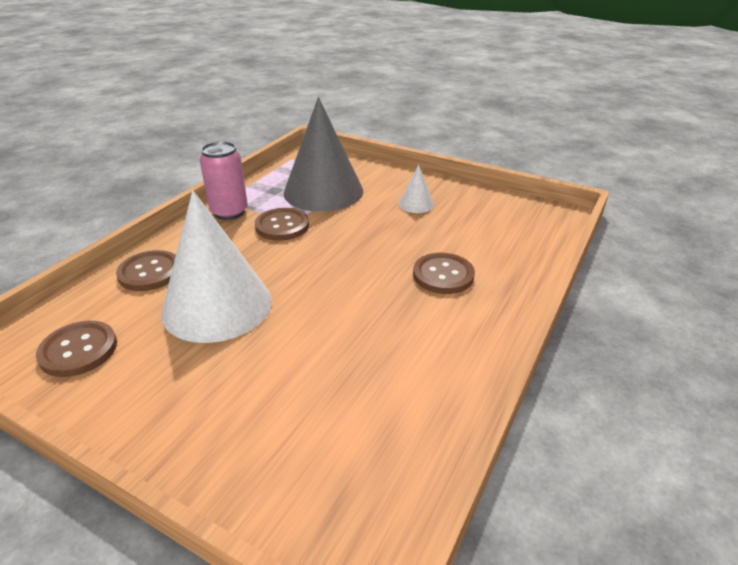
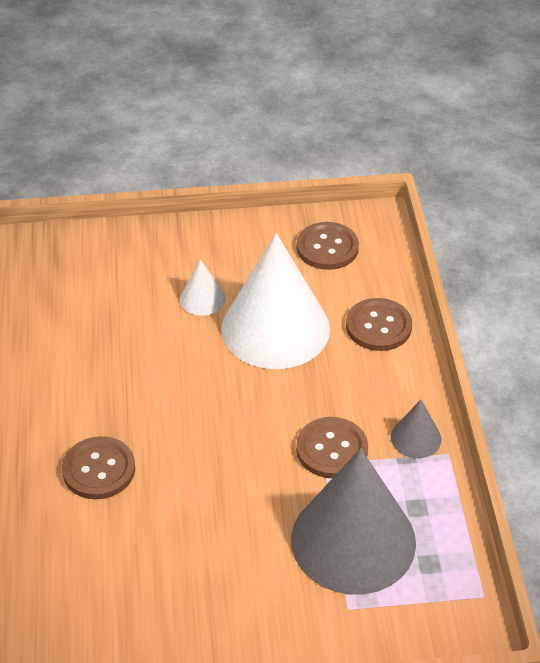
camera: 145 degrees right, 10 degrees up
pink can [200,141,248,220] -> grey cone [391,400,441,458]
white cone [398,165,434,213] -> white cone moved to [180,259,226,316]

